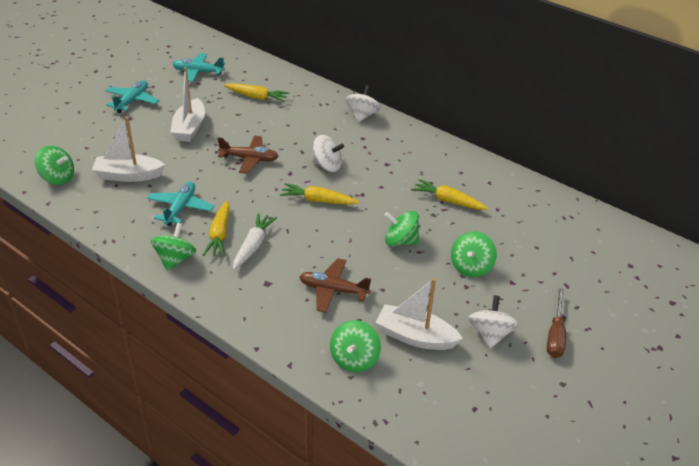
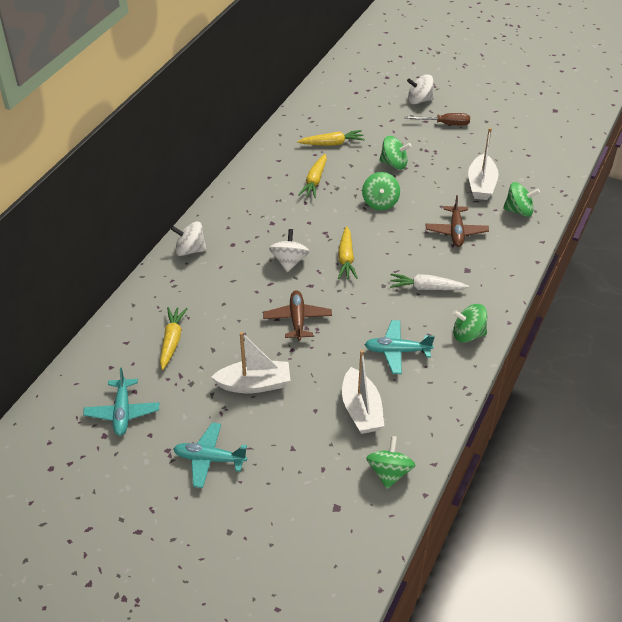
camera: 100 degrees left, 5 degrees up
yellow carrot [203,201,230,257] -> yellow carrot moved to [297,130,365,146]
white spinning top [468,295,519,349] -> white spinning top moved to [407,74,434,104]

